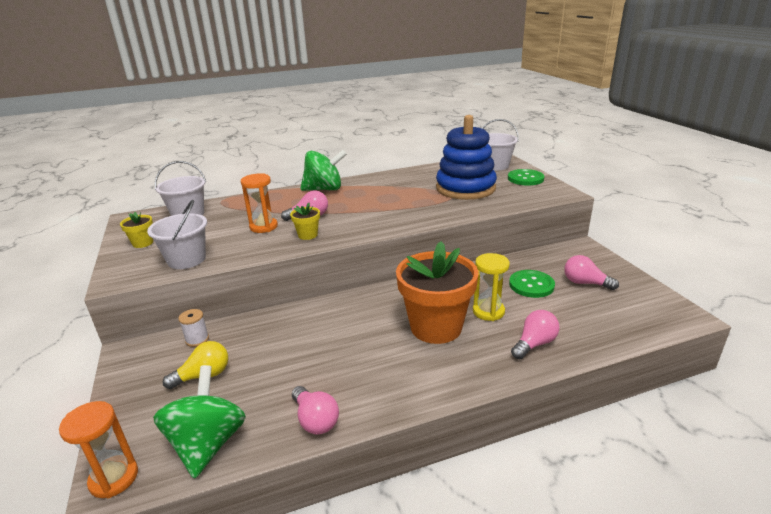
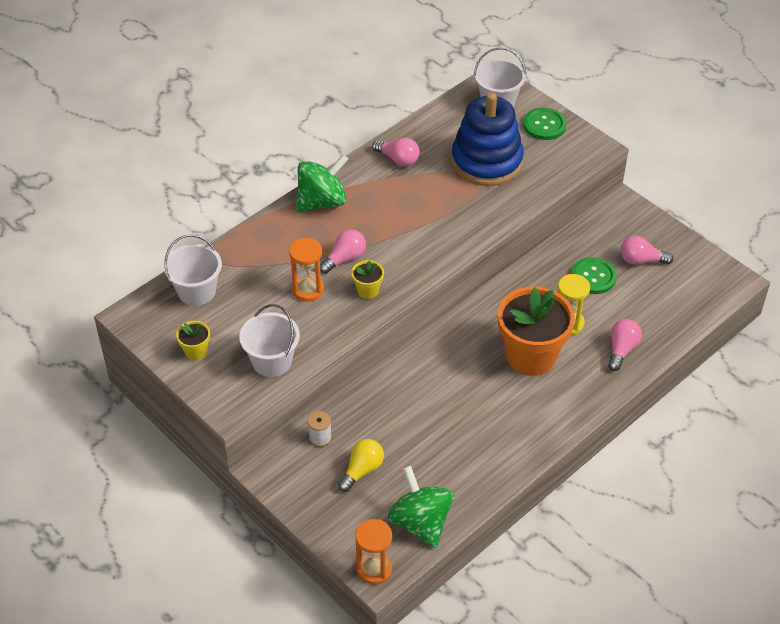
camera: 25 degrees left, 20 degrees up
pink light bulb [292,386,339,435] -> pink light bulb moved to [372,138,420,167]

